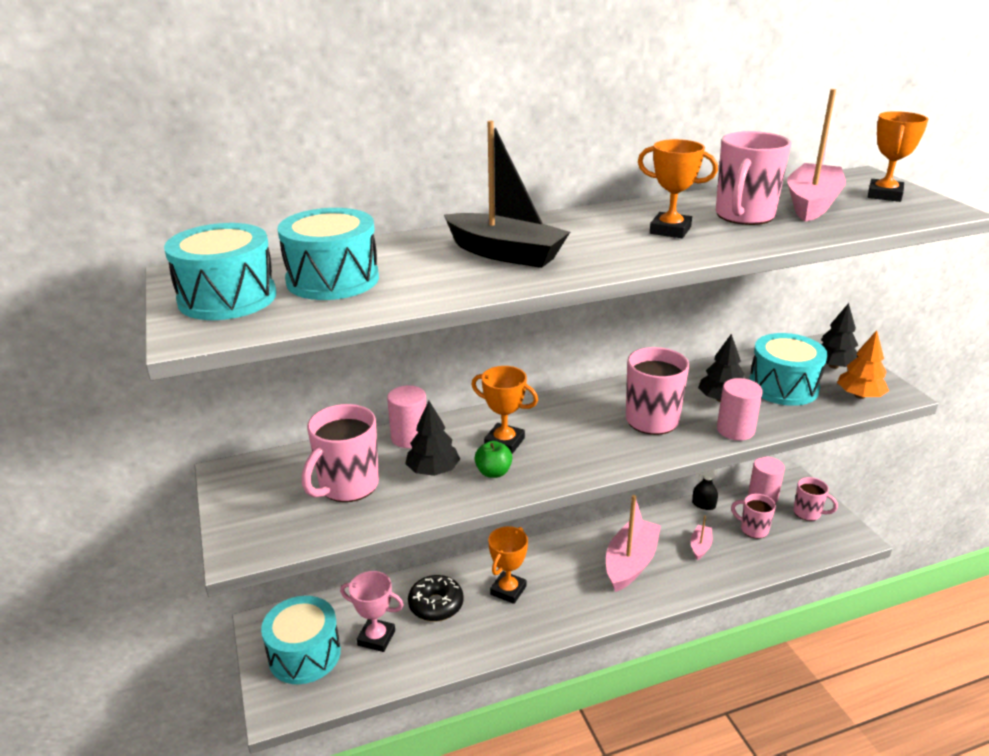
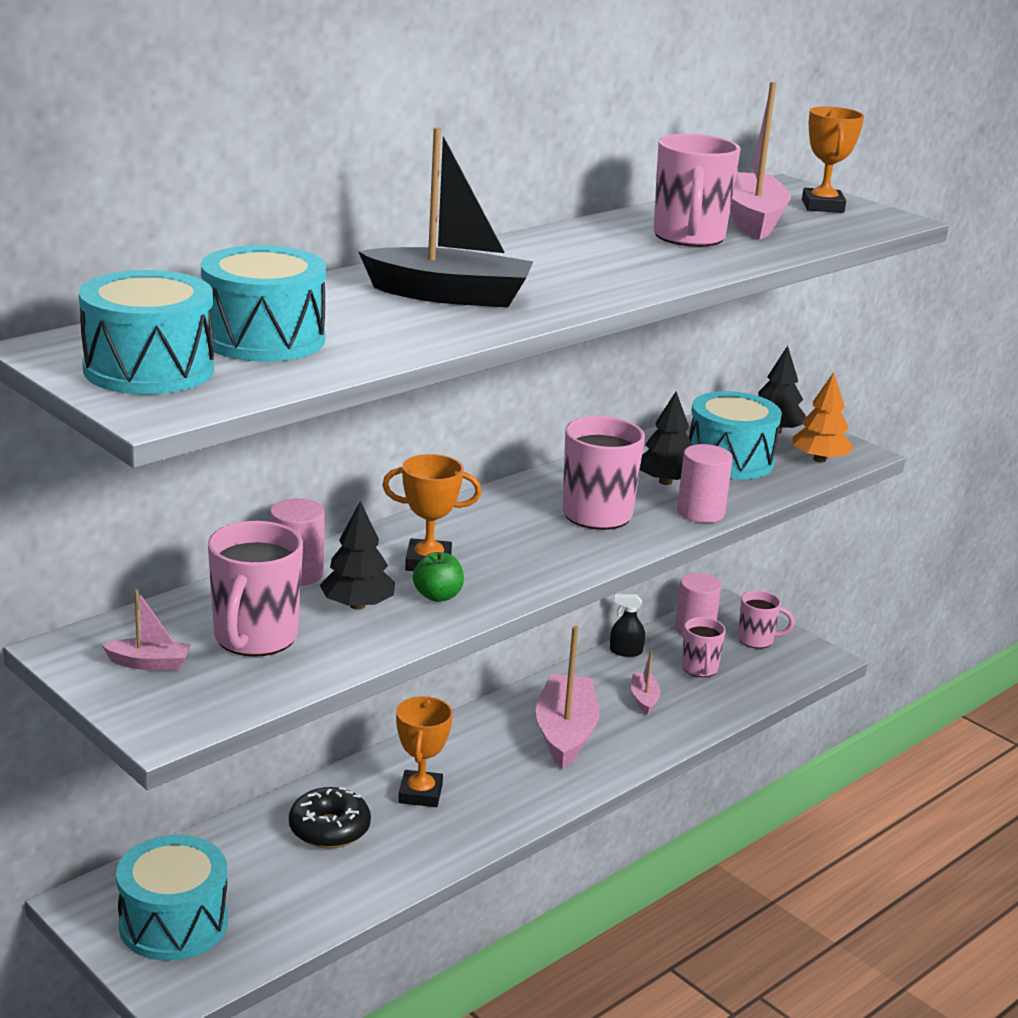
camera: 25 degrees left, 5 degrees down
pink trophy [340,571,404,652] -> none
orange trophy [638,139,718,238] -> none
pink mug [731,494,776,539] -> pink mug turned 105 degrees counterclockwise [682,617,726,677]
none -> pink boat [102,589,191,670]

